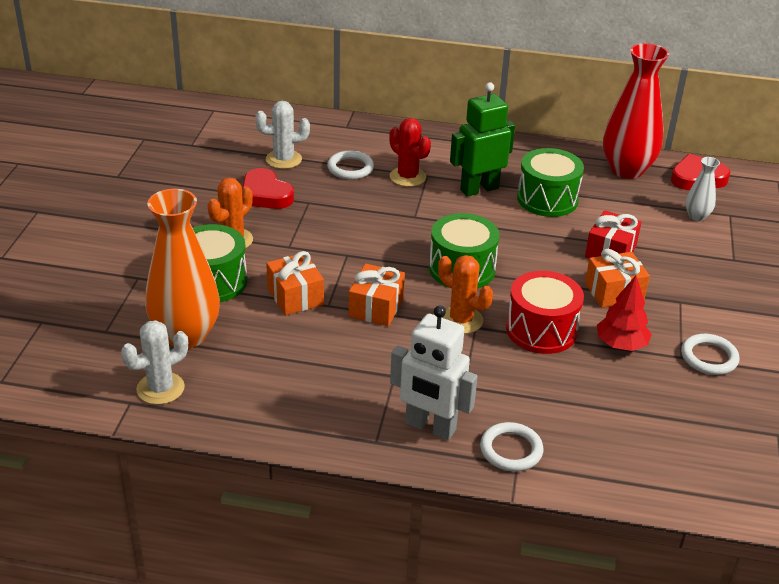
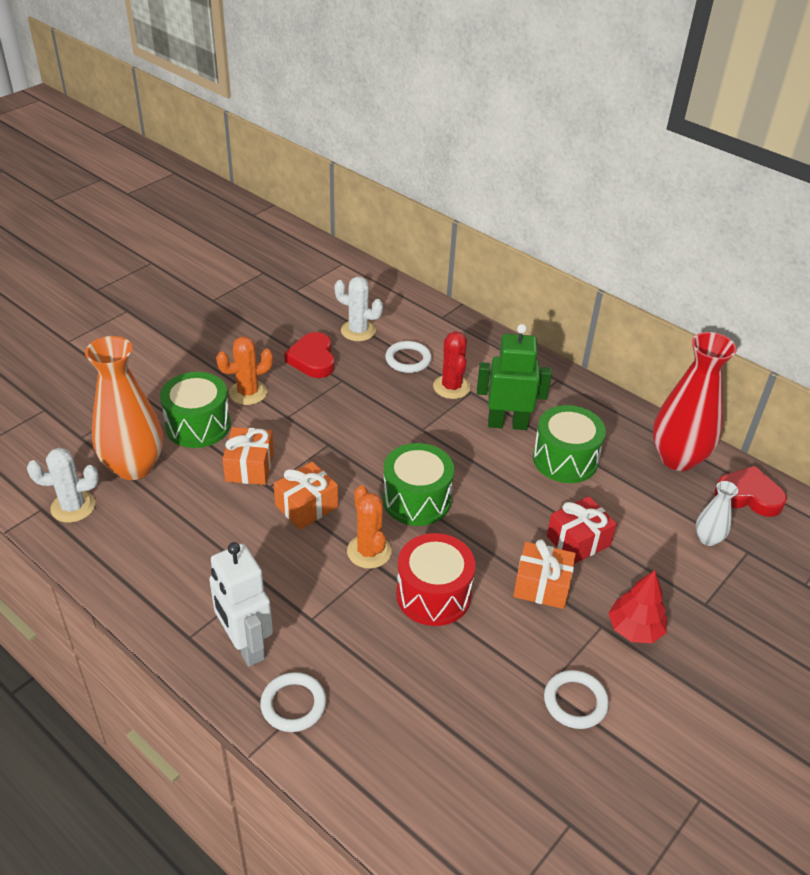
camera: 30 degrees right, 5 degrees up
red tree [597,276,652,351] -> red tree moved to [608,570,667,643]

